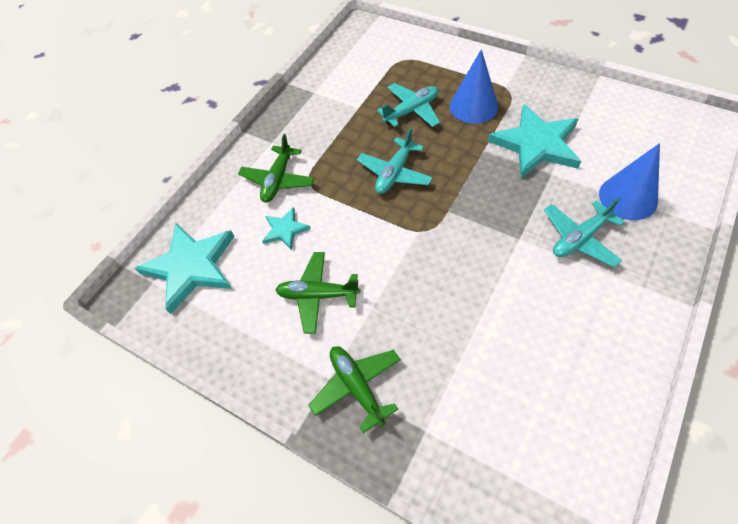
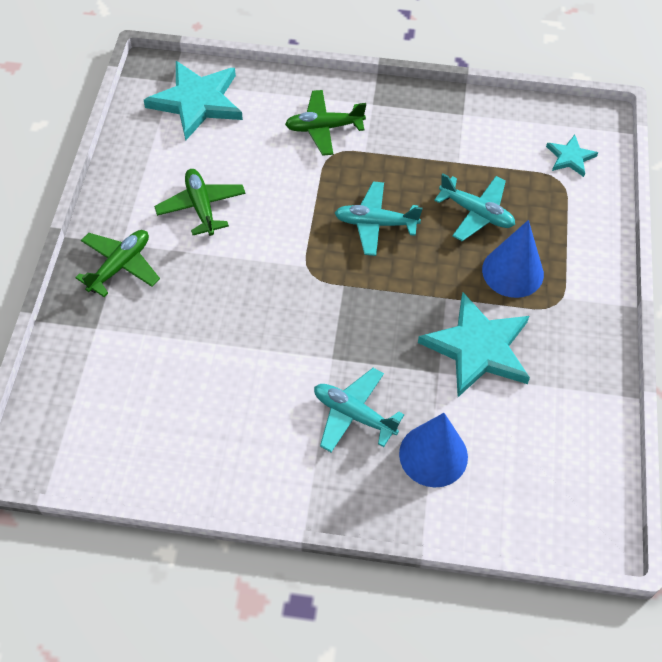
camera: 60 degrees right, 0 degrees up
turquoise star [262,207,311,250] -> turquoise star moved to [546,135,598,177]

